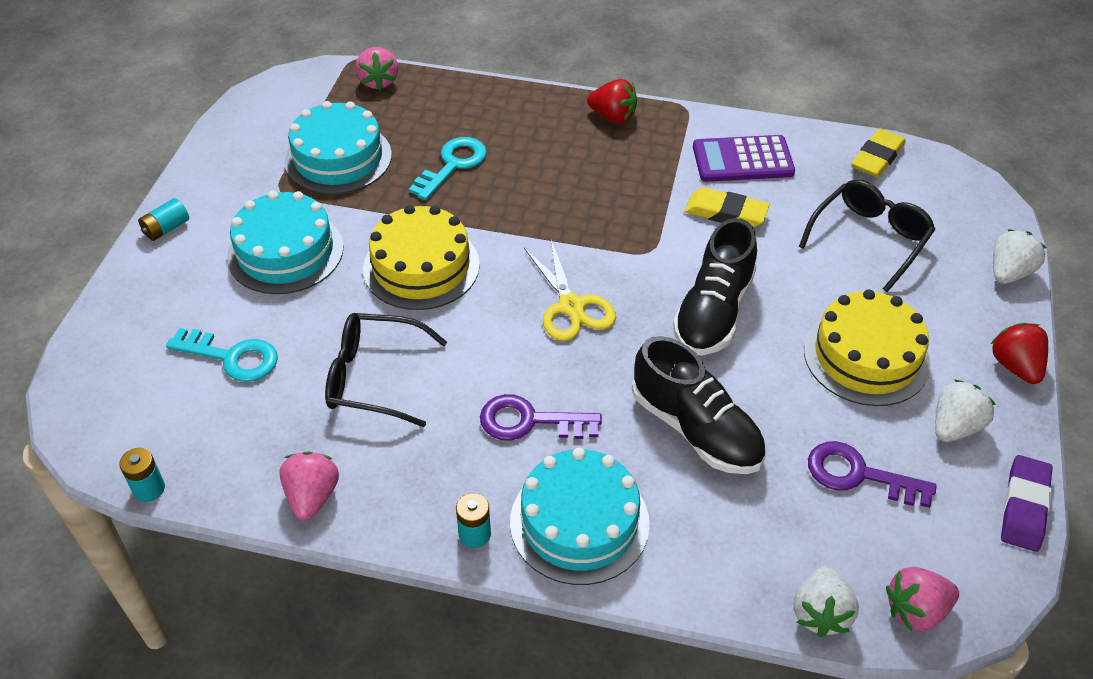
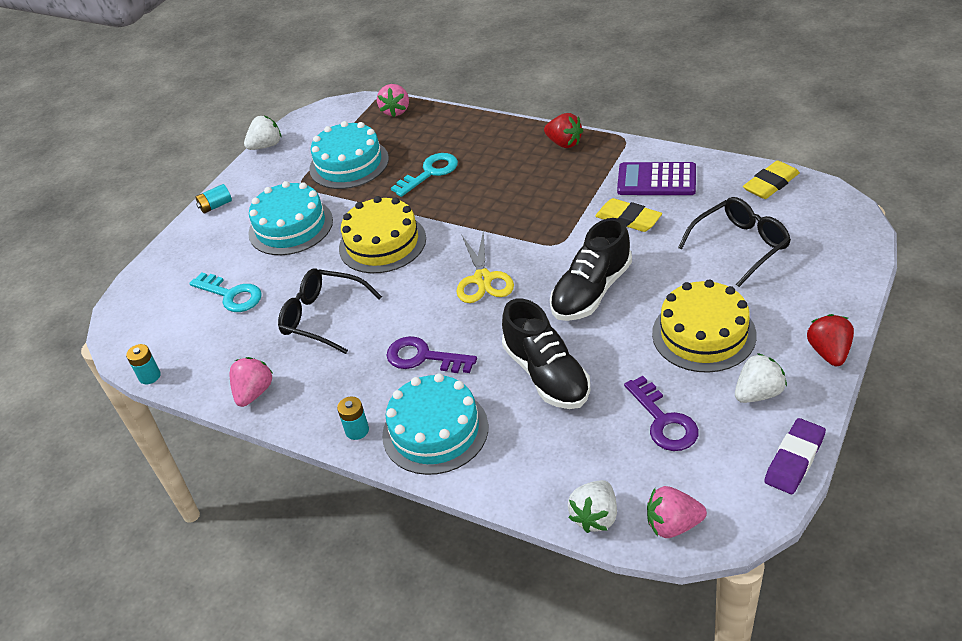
camera: 20 degrees right, 5 degrees down
purple key [808,441,937,508] -> purple key turned 150 degrees counterclockwise [624,376,699,451]
white strawberry [993,229,1046,284] -> white strawberry moved to [244,116,281,150]

